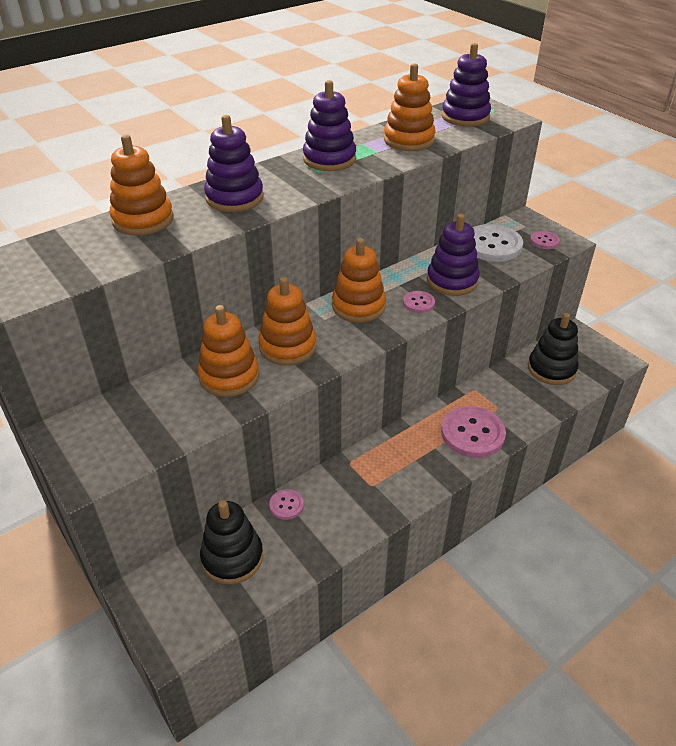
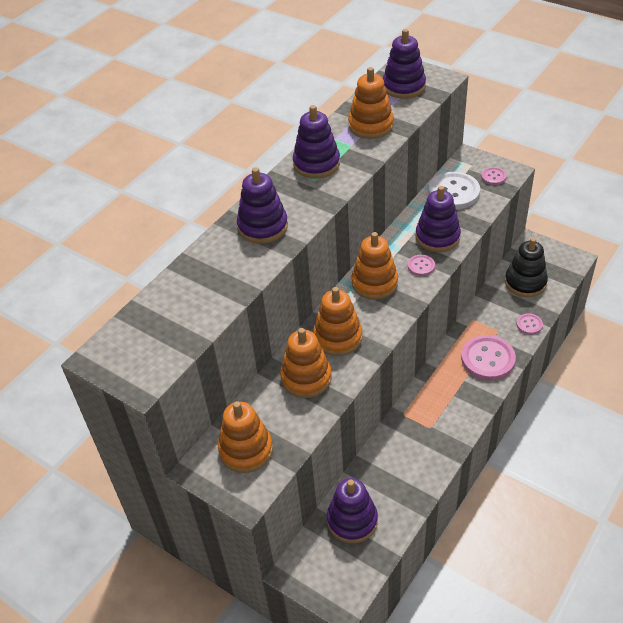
camera: 15 degrees left, 5 degrees up
orange stacking toy [109,135,174,236] -> orange stacking toy moved to [218,401,273,473]
black stacking toy [200,500,263,584] -> purple stacking toy [327,478,378,543]
pink button [269,489,304,520] -> pink button moved to [517,313,543,335]

